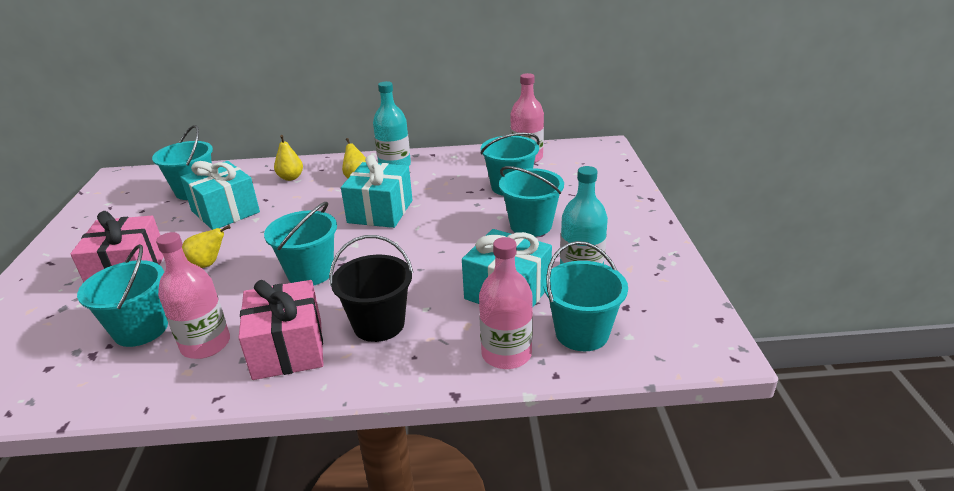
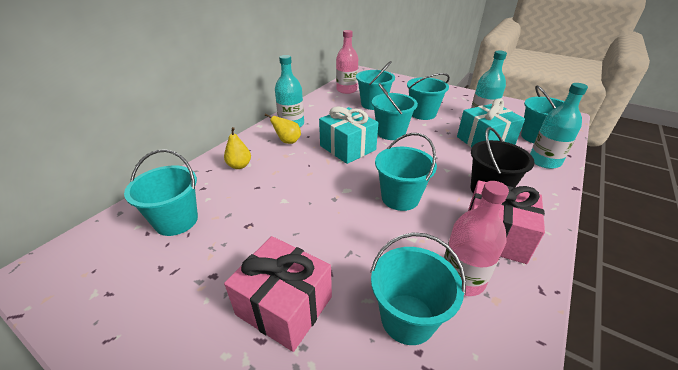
camera: 55 degrees left, 5 degrees up
turquoise gift [180,161,260,230] -> none
yellow pear [182,225,231,268] -> none
pink bottle [479,237,533,369] -> turquoise bottle [530,83,588,169]
none -> turquoise bucket [372,83,418,140]

